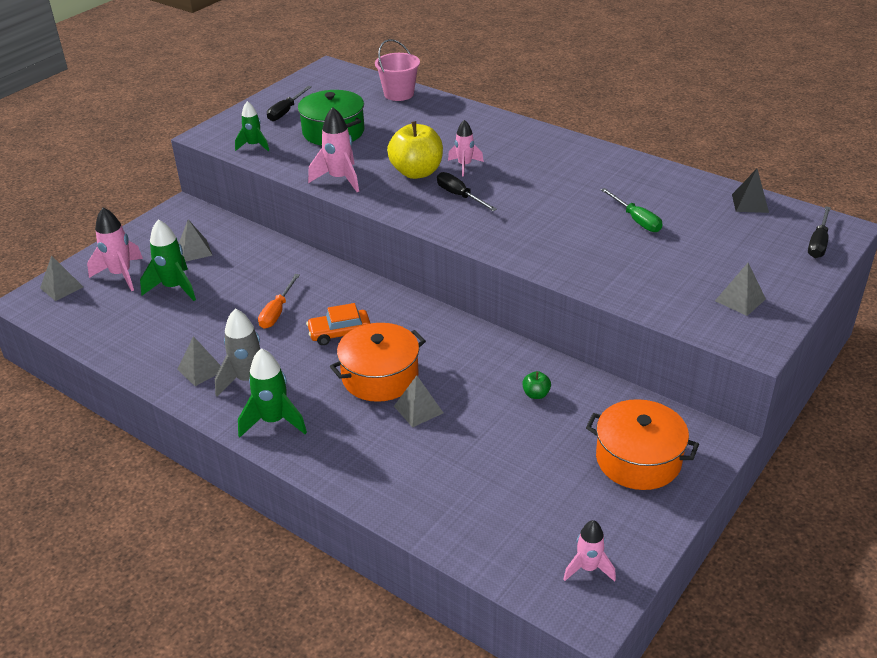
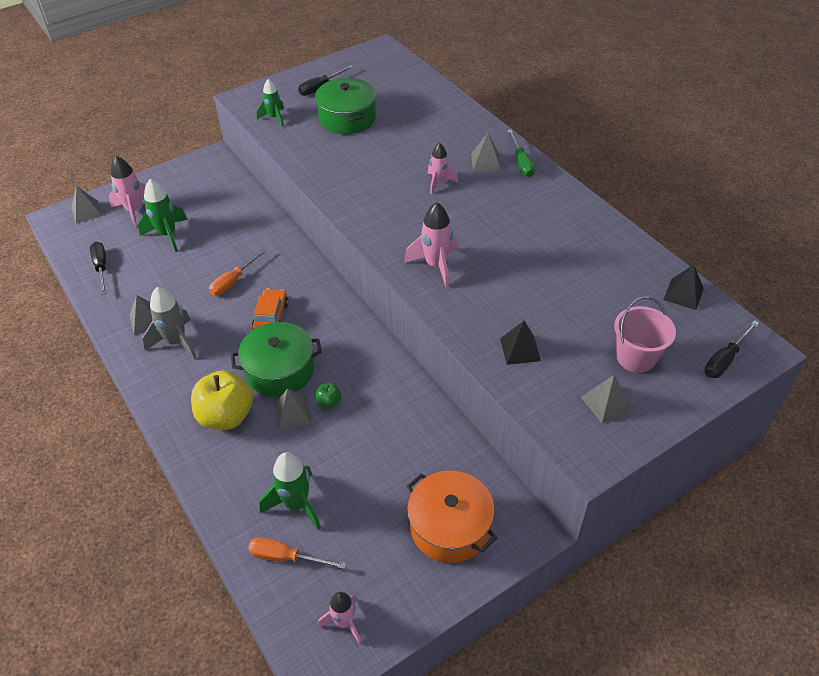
camera: 20 degrees right, 10 degrees up
grey pyramid [179,219,213,262] -> grey pyramid moved to [471,133,501,171]
green rocket [238,348,307,437] -> green rocket moved to [259,452,321,530]
orange car [306,303,371,345] -> orange car turned 90 degrees clockwise [252,288,289,330]
pink rocket [308,107,359,192] -> pink rocket moved to [404,202,458,288]
orange pot [330,323,426,402] -> green pot [231,322,322,397]
pink bucket [375,39,420,101] -> pink bucket moved to [614,297,676,373]
yellow apple [387,121,443,179] -> yellow apple moved to [191,371,253,430]
black screwdriver [437,172,497,211] -> black screwdriver moved to [90,242,107,295]
green apple [522,371,551,399] -> green apple moved to [315,383,341,408]
green screwdriver [601,188,663,232] -> green screwdriver moved to [507,130,536,177]
none -> orange screwdriver [248,537,346,569]
none -> black pyramid [500,321,541,365]

